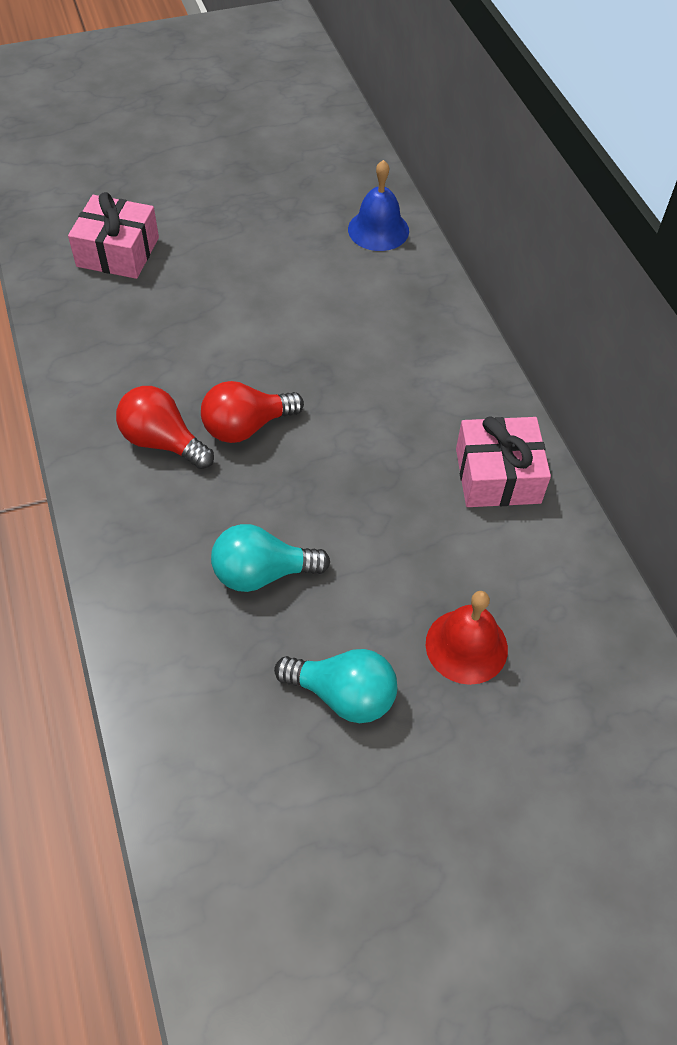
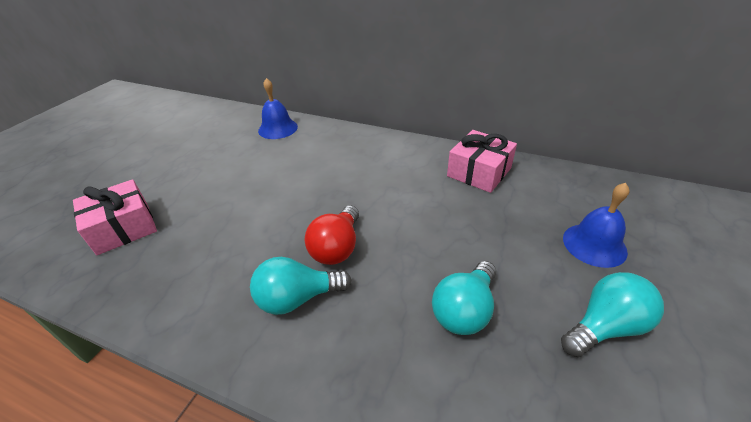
camera: 45 degrees left, 15 degrees down
red light bulb [116,386,214,469] -> turquoise light bulb [250,257,351,315]
red bell [426,591,508,685] -> blue bell [563,183,629,268]

